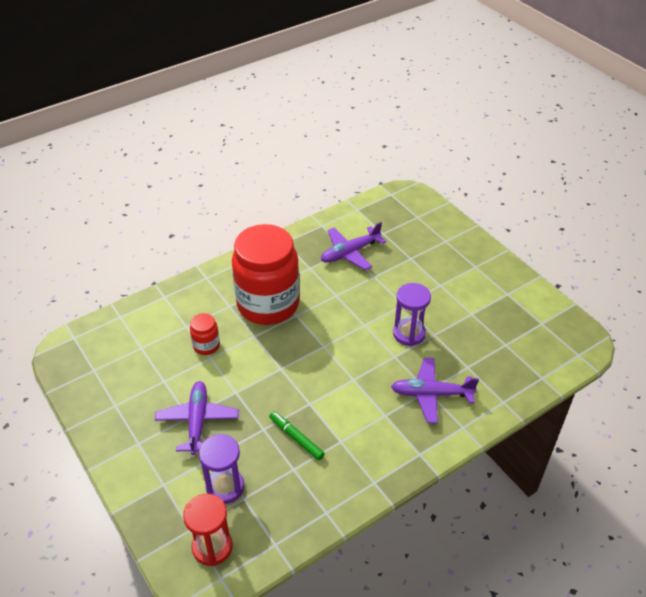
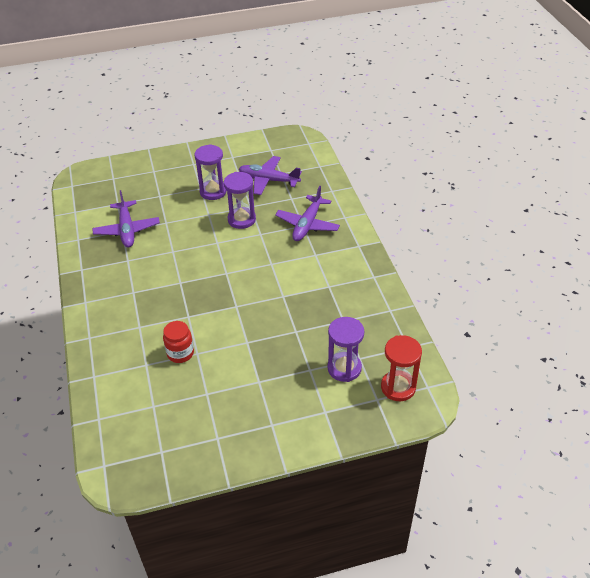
camera: 70 degrees left, 0 degrees up
purple plane [155,381,239,455] -> purple plane moved to [239,156,302,195]
red jar [232,224,300,325] -> none
green marker [269,411,325,460] -> none
none -> purple hourglass [194,144,227,200]

